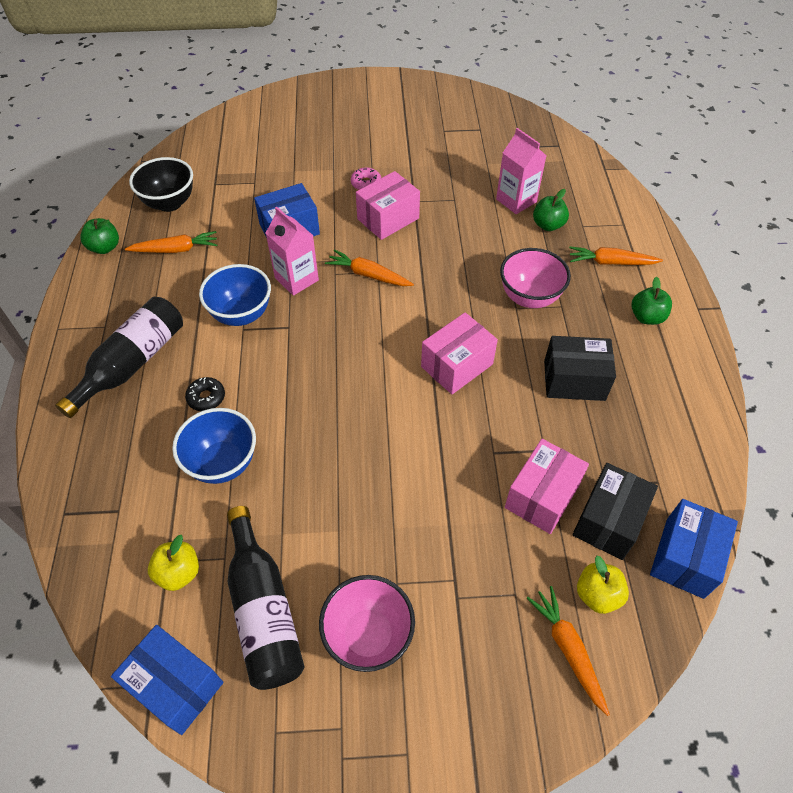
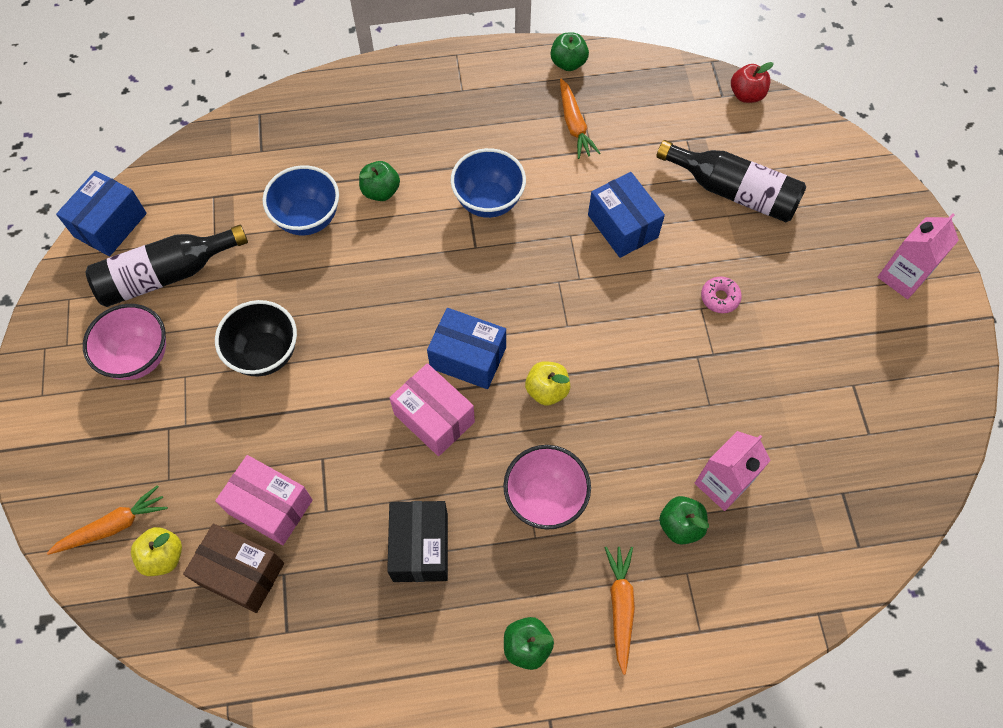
camera: 85 degrees right, 10 degrees up
black bottle [55,297,183,418] -> black bottle moved to [656,140,806,222]
black bowl [129,157,193,212] -> black bowl moved to [215,300,297,376]
yellow apple [148,535,199,591] -> yellow apple moved to [525,361,570,406]
black donut [185,377,225,411] -> green apple [359,161,400,201]
pink carton [266,207,319,296] -> pink carton moved to [878,213,959,299]
orange carrot [325,249,414,286] -> none
pink box [356,171,420,240] -> none
black box [572,463,658,560] -> brown box [183,524,284,613]
blue box [650,499,738,599] -> blue box moved to [427,308,506,389]
none -> red apple [731,62,774,103]

